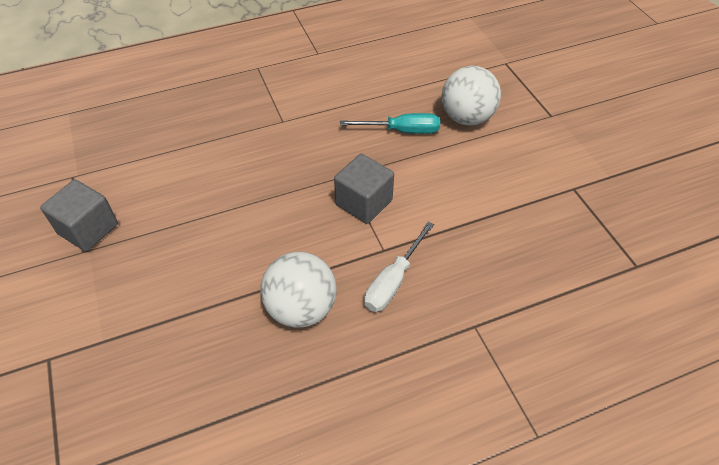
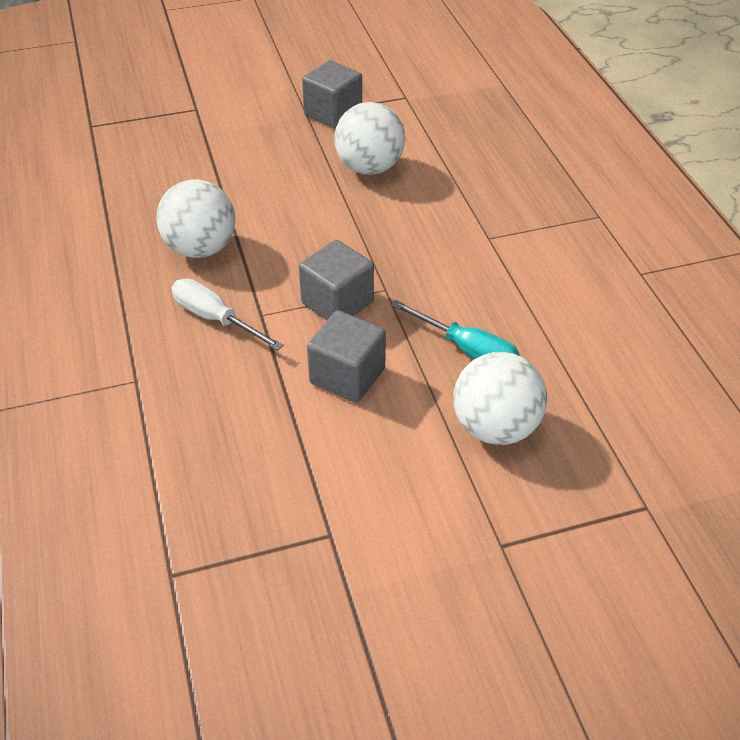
camera: 95 degrees right, 5 degrees down
turquoise screwdriver [340,113,440,134] -> turquoise screwdriver turned 60 degrees counterclockwise [391,300,520,359]
none -> grey cube [307,310,386,403]
none -> white ball [334,102,405,175]

